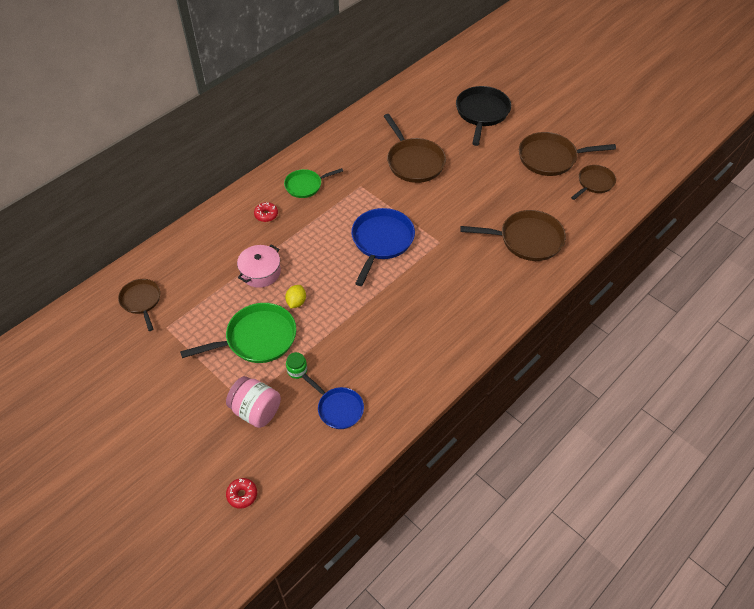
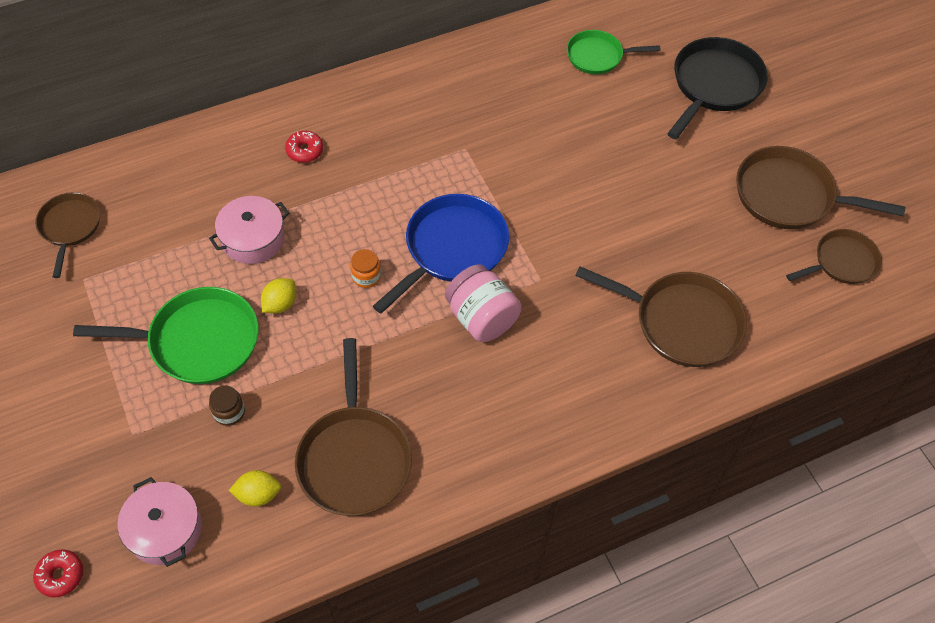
camera: 20 degrees right, 5 degrees up
pink jar [226,376,281,428] -> pink jar moved to [445,264,522,342]
green pan [284,168,343,198] -> green pan moved to [567,30,661,74]
green jar [286,352,307,379] -> brown jar [209,386,245,426]
blue pan [302,374,364,429] -> yellow lemon [229,470,281,507]
brown pan [384,114,446,183] -> brown pan moved to [295,338,412,516]
none -> pink pot [118,477,202,567]
none -> orange jar [350,249,381,288]

